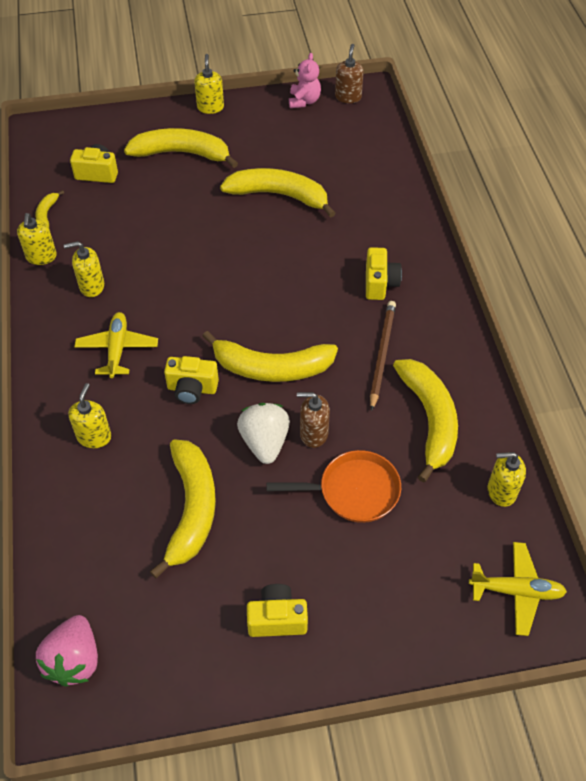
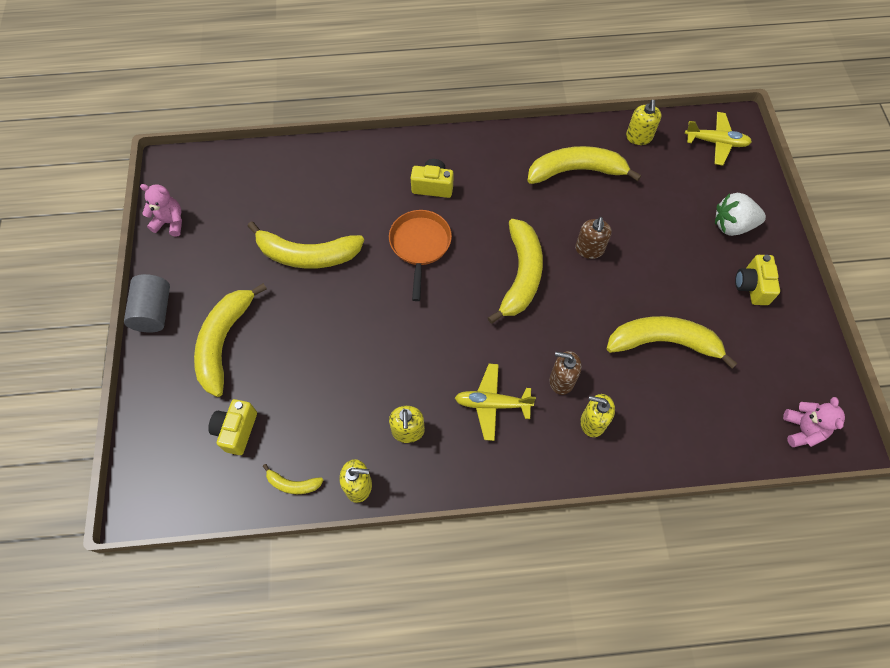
camera: 85 degrees left, 10 degrees up
pink strawberry [36,615,98,687] -> pink teddy bear [783,397,845,447]
yellow camera [164,356,219,404] -> none
yellow soap dispenser [194,54,224,114] -> grey cylinder [124,274,170,333]
yellow banana [220,168,336,218] -> yellow banana turned 105 degrees counterclockwise [247,221,364,269]
white strawberry [237,403,290,464] -> white strawberry moved to [715,193,766,236]
orange pan [266,450,401,523] -> orange pan moved to [389,210,452,301]
brown soap dispenser [335,44,364,103] -> brown soap dispenser moved to [549,351,582,395]
brown pencil [370,301,396,411] -> none
yellow plane [469,542,567,636] -> yellow plane turned 90 degrees clockwise [685,112,752,165]

